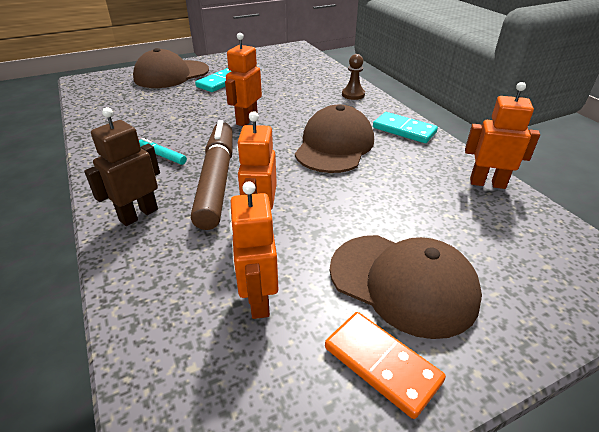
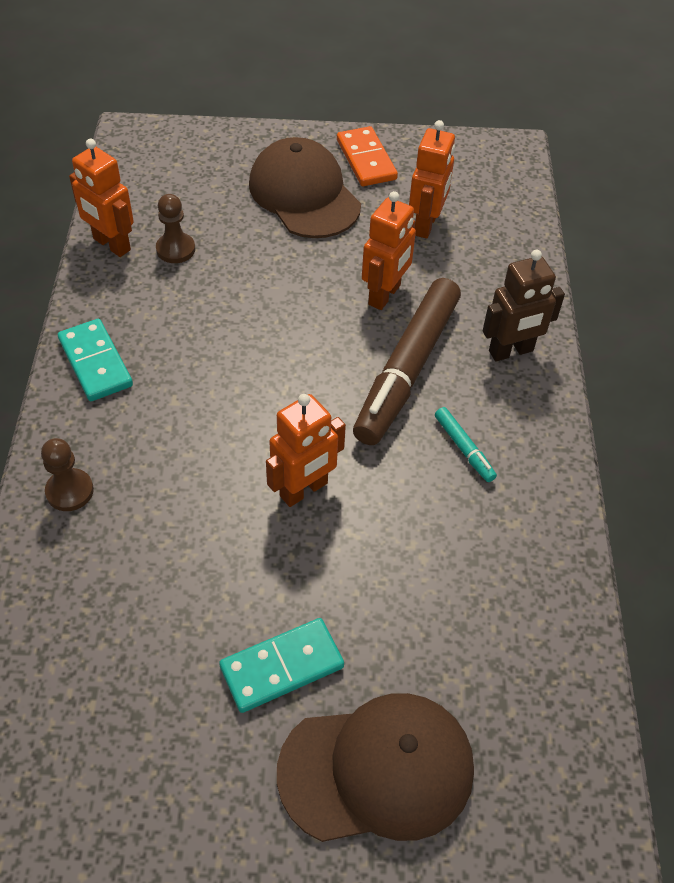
camera: 155 degrees left, 15 degrees up
brown cap [295,105,374,173] -> none
none -> brown pawn [156,194,195,263]

